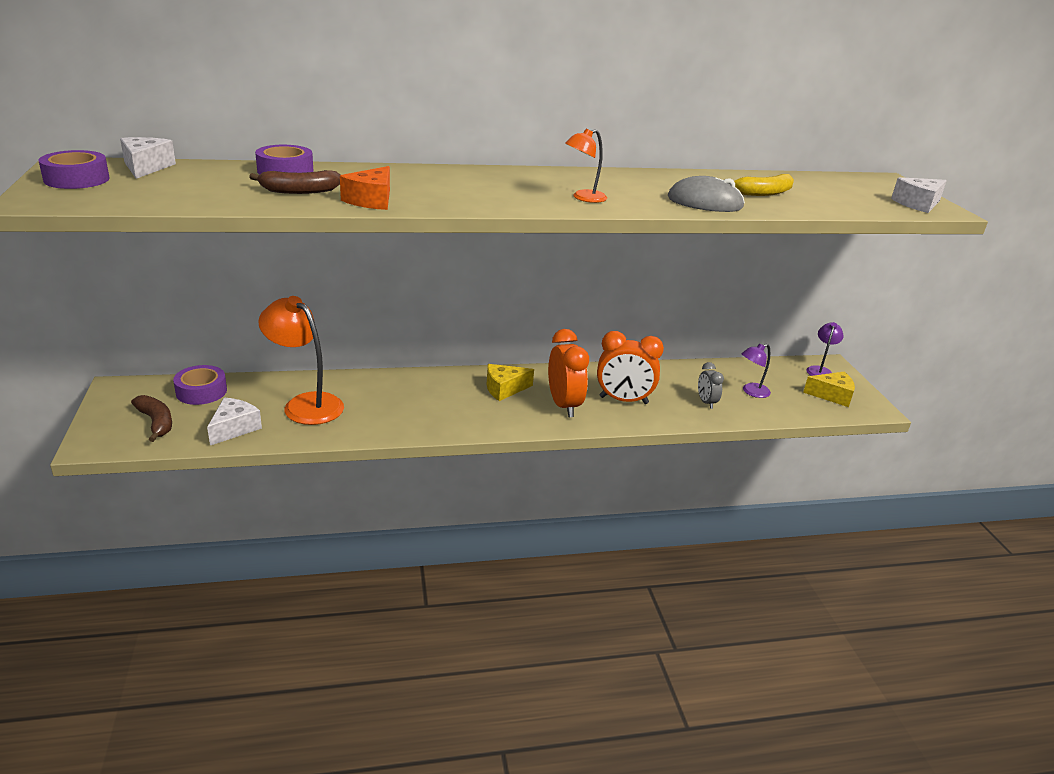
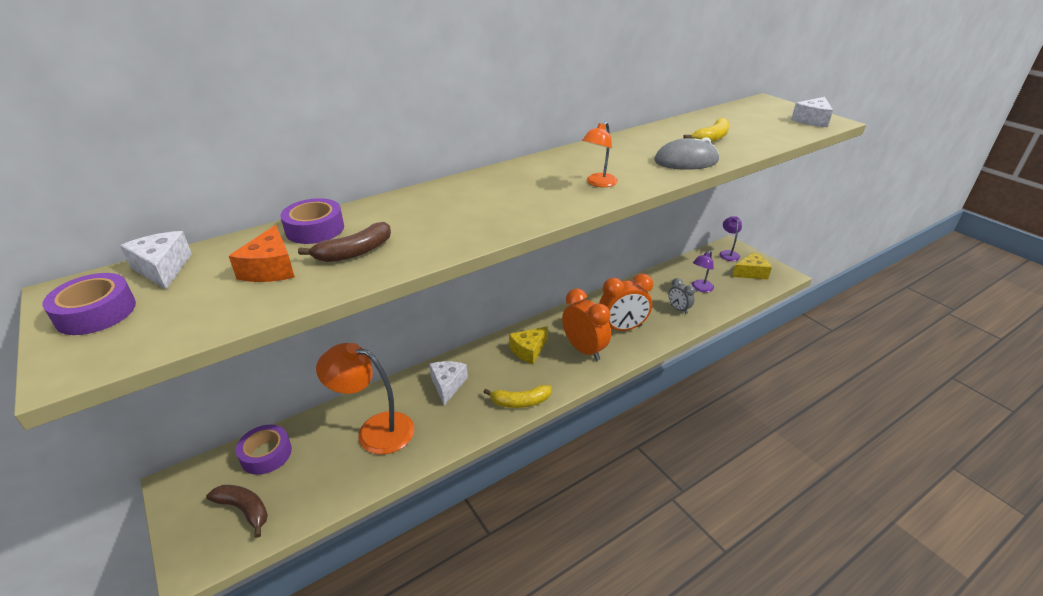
camera: 20 degrees left, 5 degrees up
white cheese [207,397,262,445] -> white cheese moved to [429,361,468,406]
orange cheese [340,166,390,210] -> orange cheese moved to [229,225,295,282]
none -> yellow banana [484,385,551,408]

